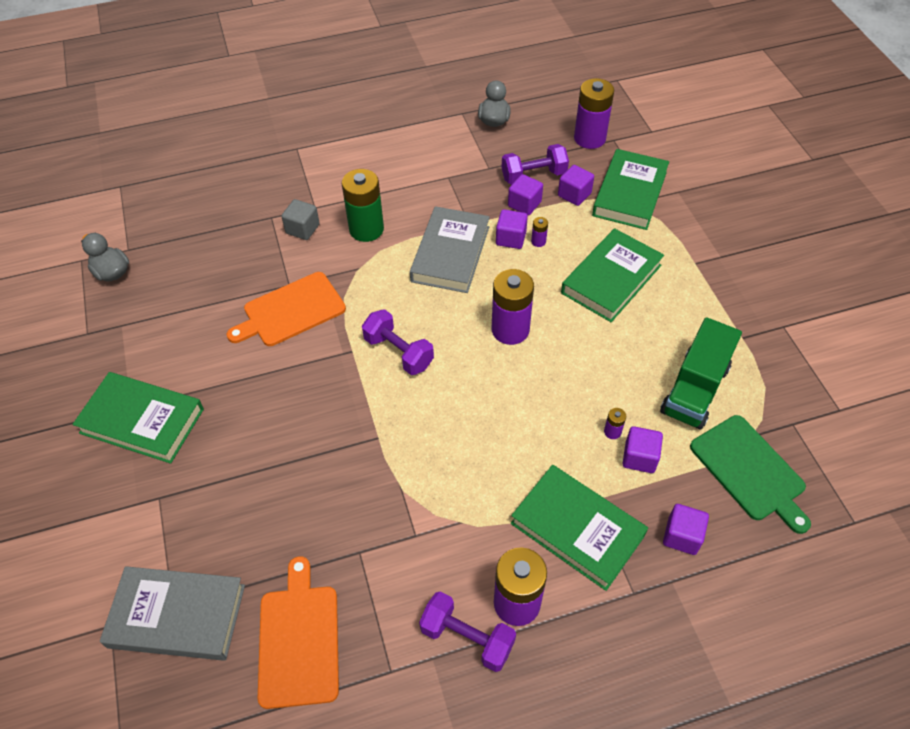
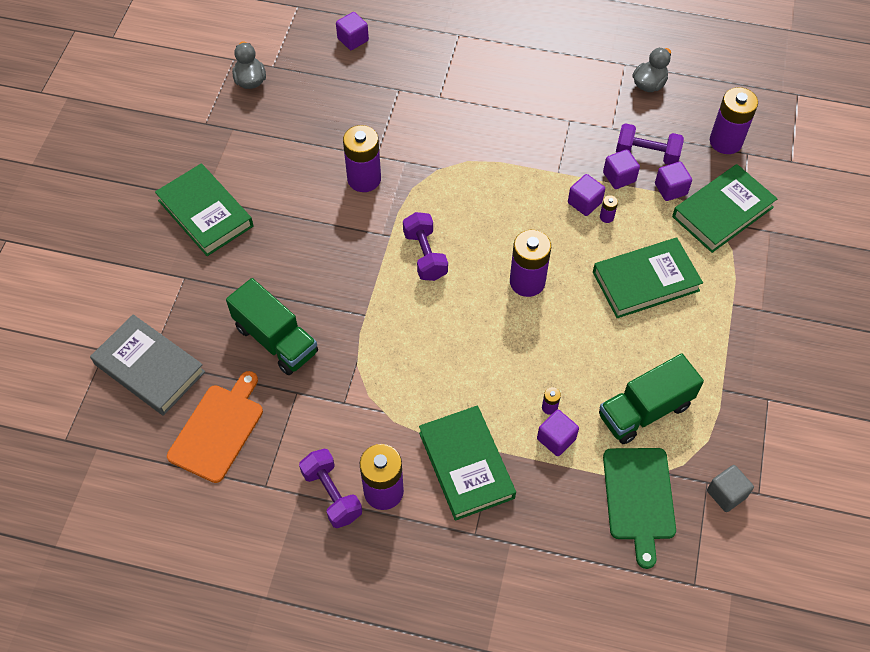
camera: 30 degrees right, 5 degrees up
orange cutting board [226,272,346,346] -> purple battery [343,125,381,192]
grey cube [281,199,320,240] -> grey cube moved to [707,465,754,512]
green battery [342,169,384,242] -> none
grey book [410,206,490,293] -> none
purple cube [663,504,709,555] -> purple cube moved to [336,12,369,50]
none -> green truck [226,278,318,375]

